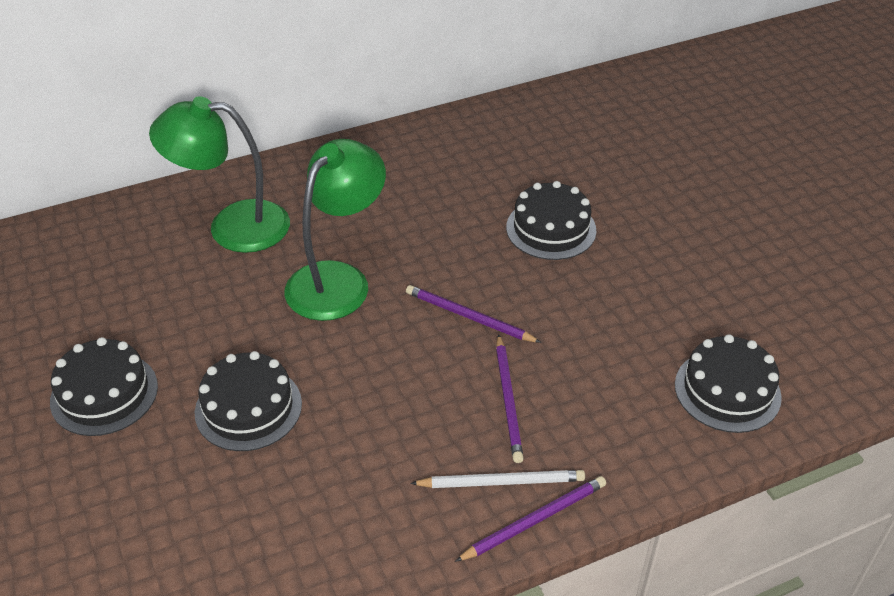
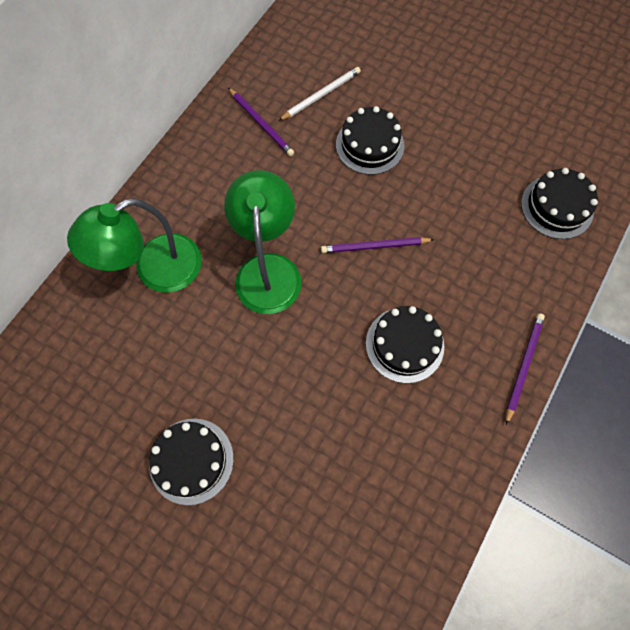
camera: 35 degrees left, 25 degrees up
black cake [195,351,302,451] -> black cake moved to [366,306,444,383]
white pencil [410,470,585,488] -> white pencil moved to [279,67,361,121]
purple pencil [496,334,524,463] -> purple pencil moved to [228,88,294,156]

